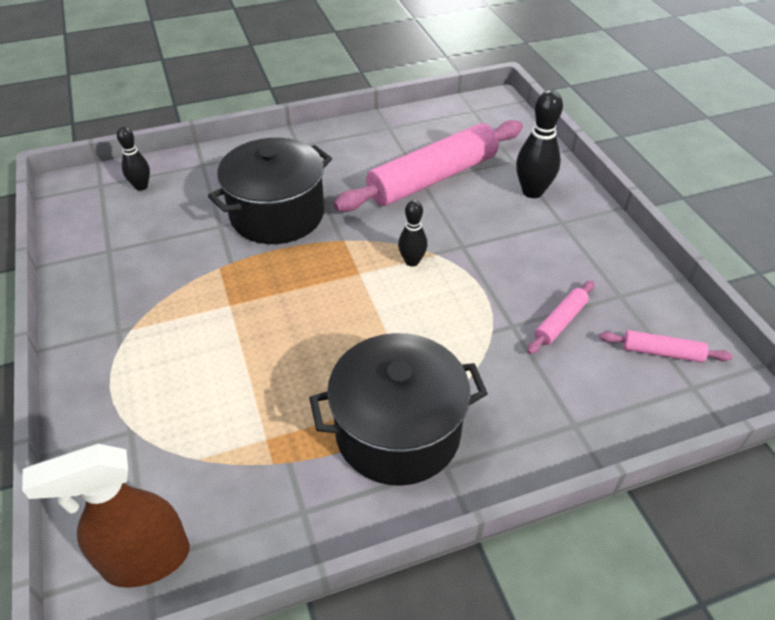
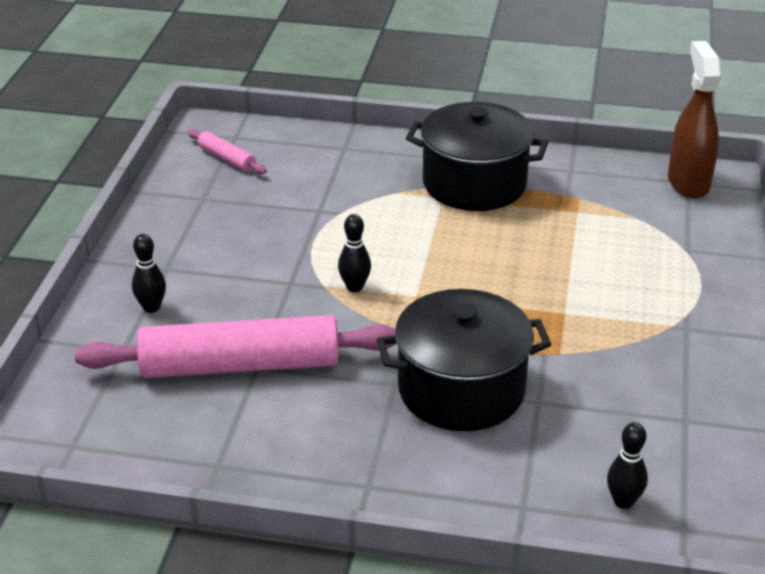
camera: 150 degrees left, 10 degrees down
brown spray bottle [22,444,190,588] -> brown spray bottle turned 105 degrees counterclockwise [668,41,722,198]
black bowling pin [516,90,563,198] -> black bowling pin [132,234,166,313], size x0.62
pink rolling pin [527,281,594,354] -> none

